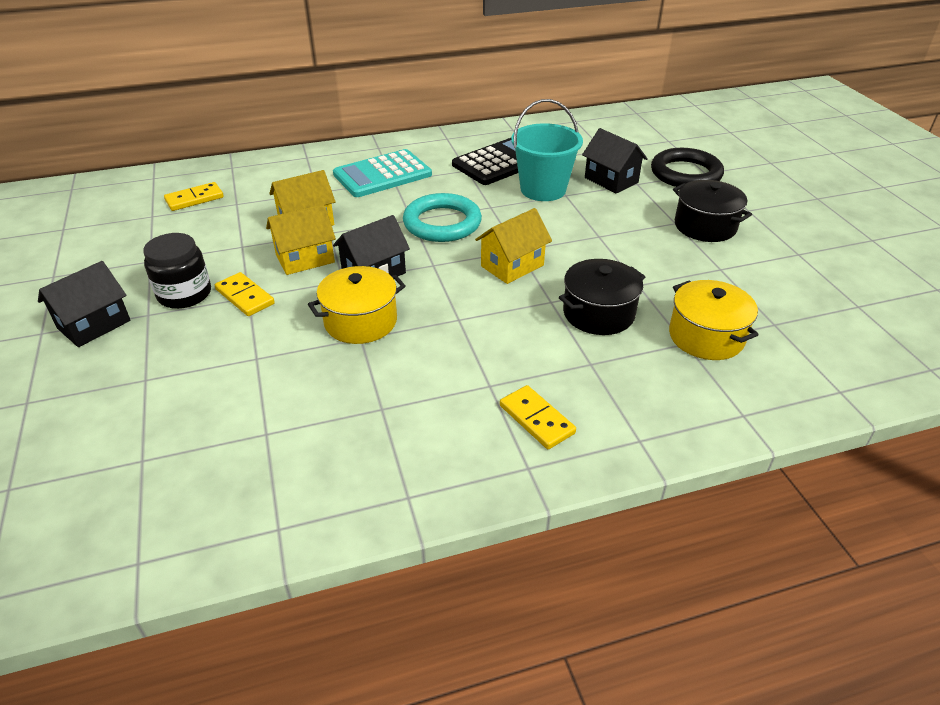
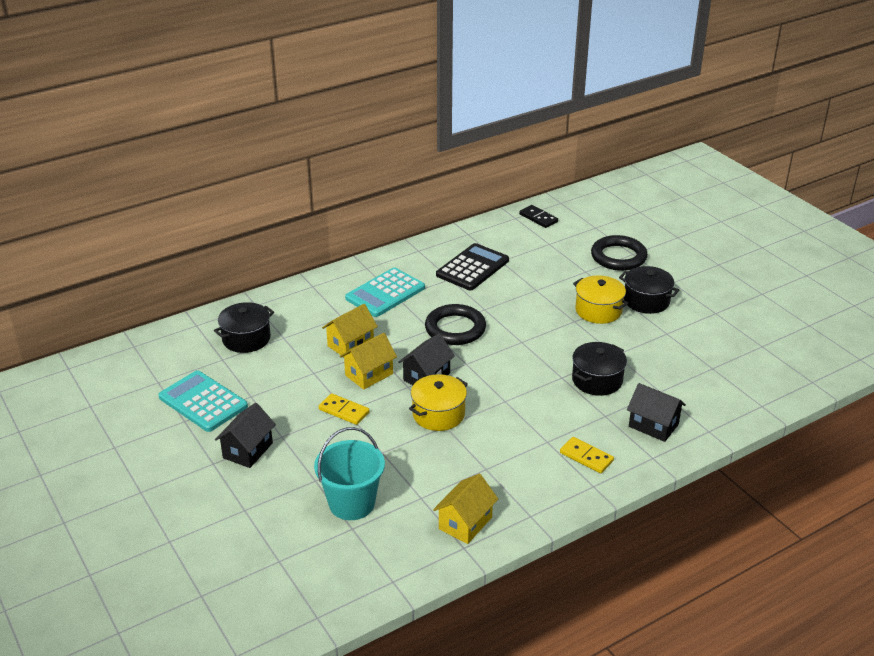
camera: 15 degrees left, 5 degrees down
black jar [143,233,211,309] -> none
yellow domino [164,182,224,211] -> black pot [214,302,274,353]
turquoise ring [403,193,482,242] -> black ring [425,304,486,345]
yellow house [475,208,552,284] -> yellow house moved to [433,474,498,544]
turquoise bucket [511,99,583,201] -> turquoise bucket moved to [314,427,385,520]
black house [582,128,648,194] -> black house moved to [627,383,686,442]
yellow pot [669,280,759,360] -> yellow pot moved to [573,275,629,324]
none -> turquoise calculator [159,370,248,432]
none -> black domino [519,205,558,228]

